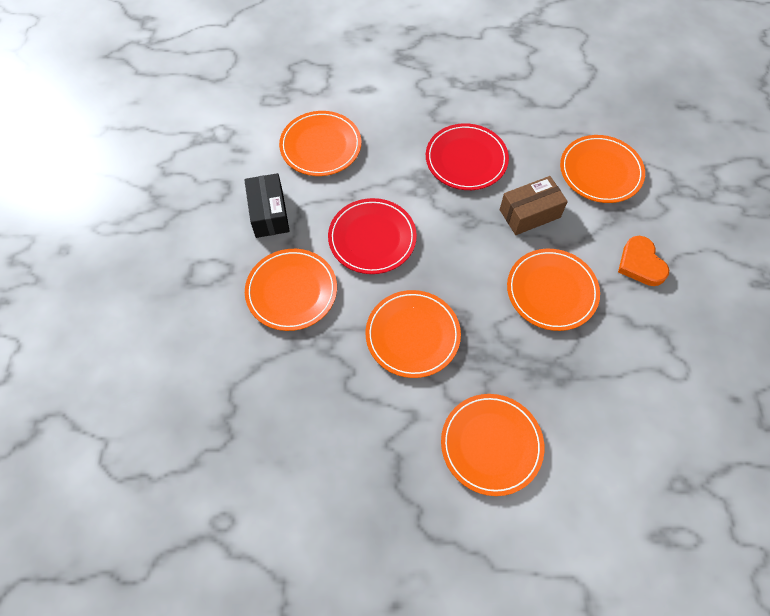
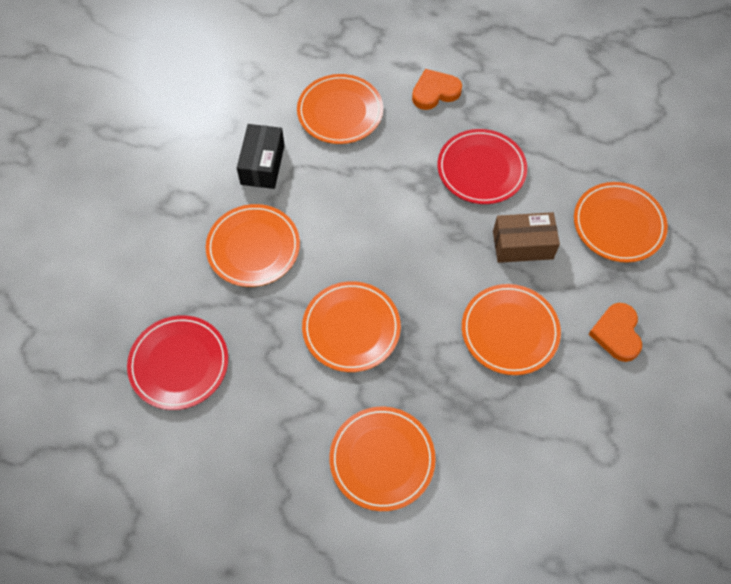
camera: 20 degrees right, 0 degrees up
red plate [328,198,417,274] -> red plate moved to [127,315,228,410]
none -> orange heart [412,69,462,110]

